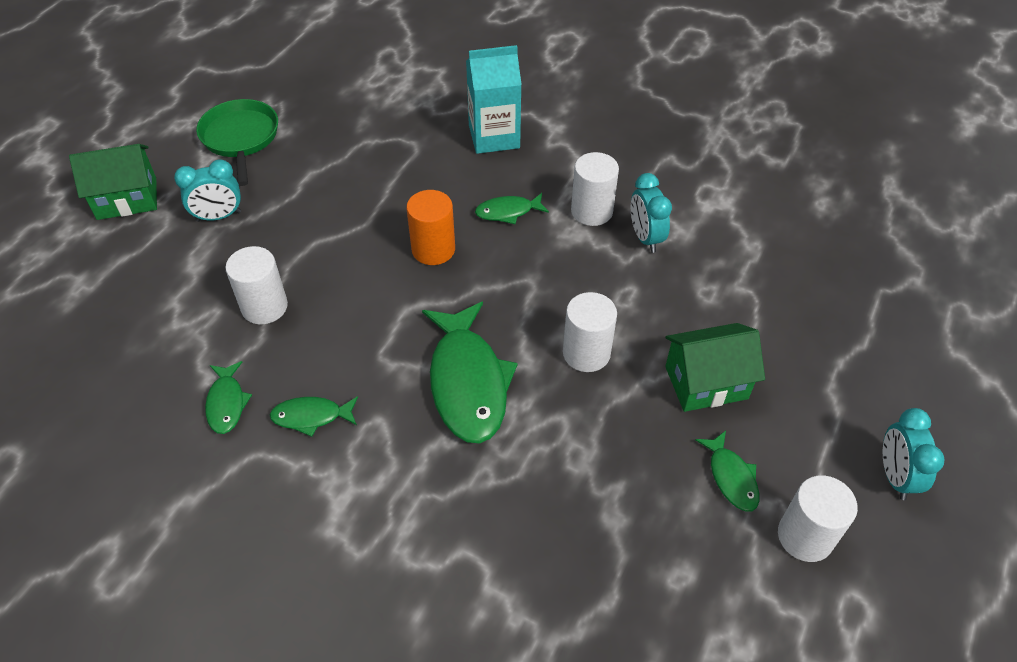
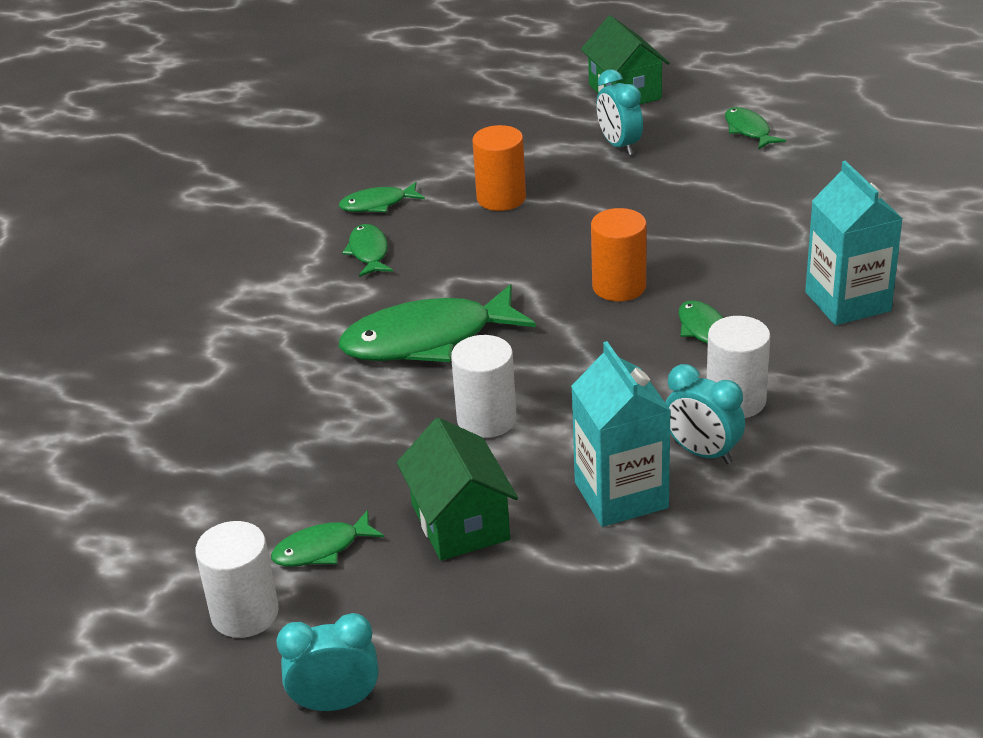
camera: 85 degrees right, 15 degrees down
green pan [196,99,278,186] -> green fish [725,107,786,149]
white cylinder [225,246,288,324] -> orange cylinder [472,125,526,211]
turquoise clock [631,173,672,253] -> turquoise clock turned 120 degrees counterclockwise [665,364,745,464]
none -> turquoise carton [571,341,671,527]

